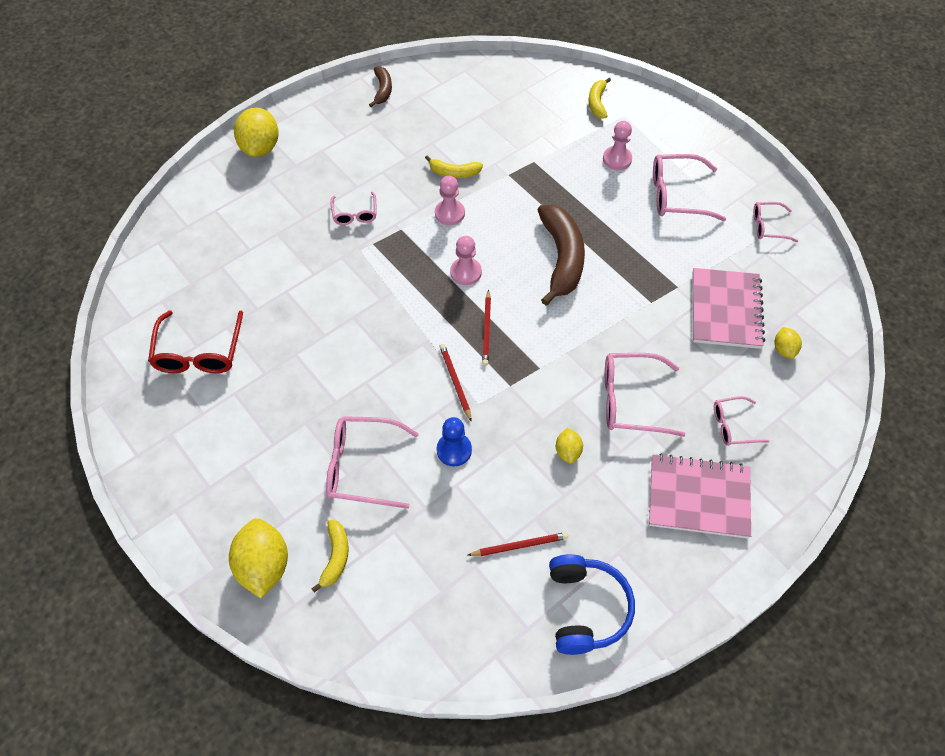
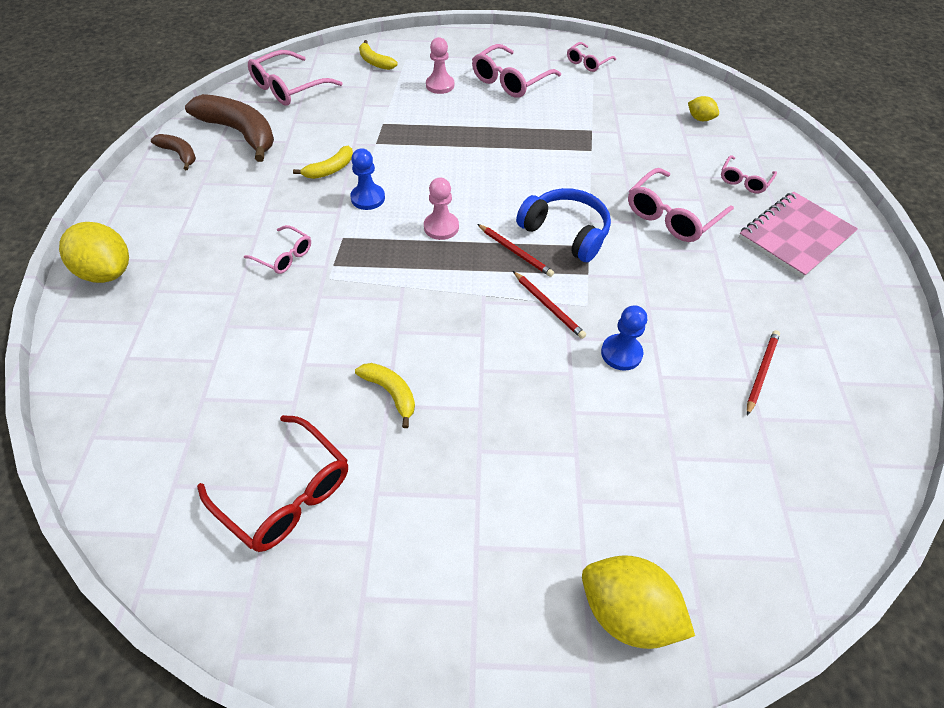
camera: 50 degrees left, 5 degrees down
yellow banana [311,520,349,593] -> yellow banana moved to [355,363,415,428]
pink glasses [326,416,419,509] -> pink glasses moved to [248,50,343,106]
pink pawn [435,176,465,225] -> blue pawn [350,148,385,210]
red pencil [439,344,472,422] -> red pencil turned 150 degrees counterclockwise [513,271,586,339]
brown banana [538,205,585,305] -> brown banana moved to [185,94,274,162]
blue headphones [549,554,635,655] -> blue headphones moved to [516,188,611,262]
yellow lemon [556,428,583,464] -> none
pink notebook [693,268,765,349] -> none

